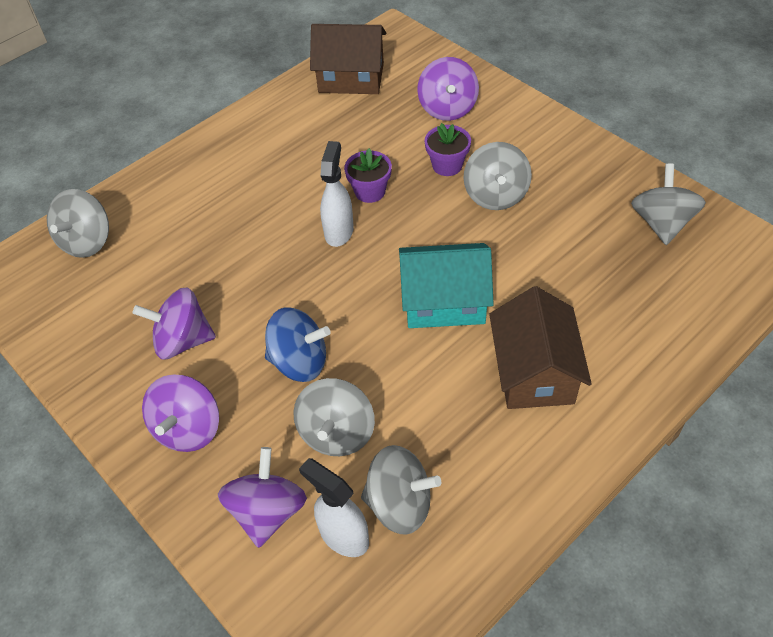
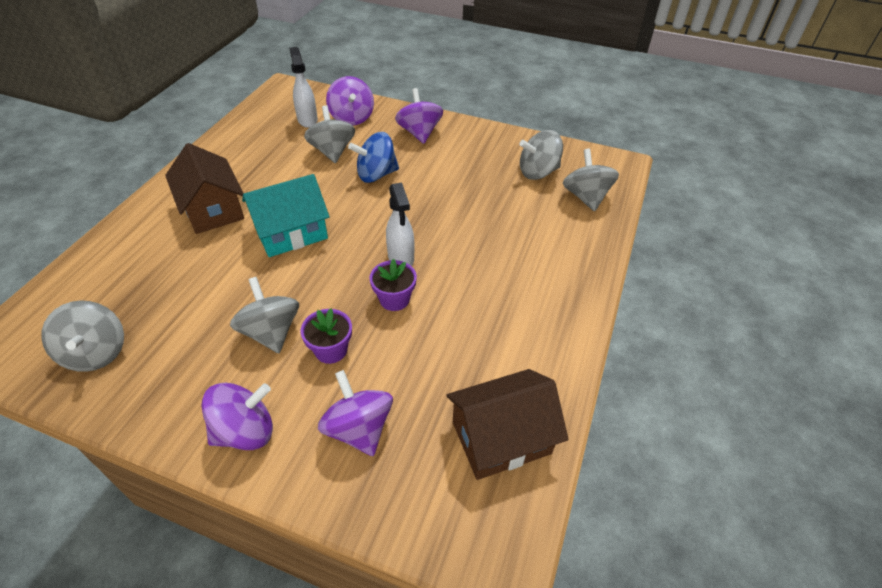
camera: 150 degrees right, 5 degrees down
purple spinning top [133,287,216,359] -> purple spinning top moved to [201,383,273,450]
white spray bottle [299,458,369,557] -> white spray bottle turned 120 degrees counterclockwise [289,47,318,128]
grey spinning top [361,445,441,535] -> grey spinning top moved to [519,130,563,180]

